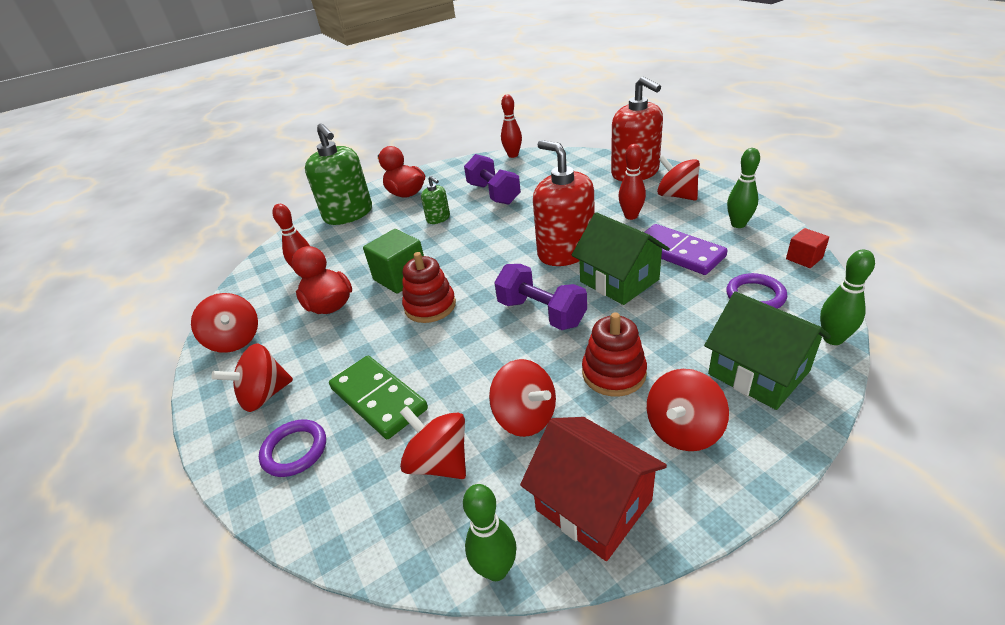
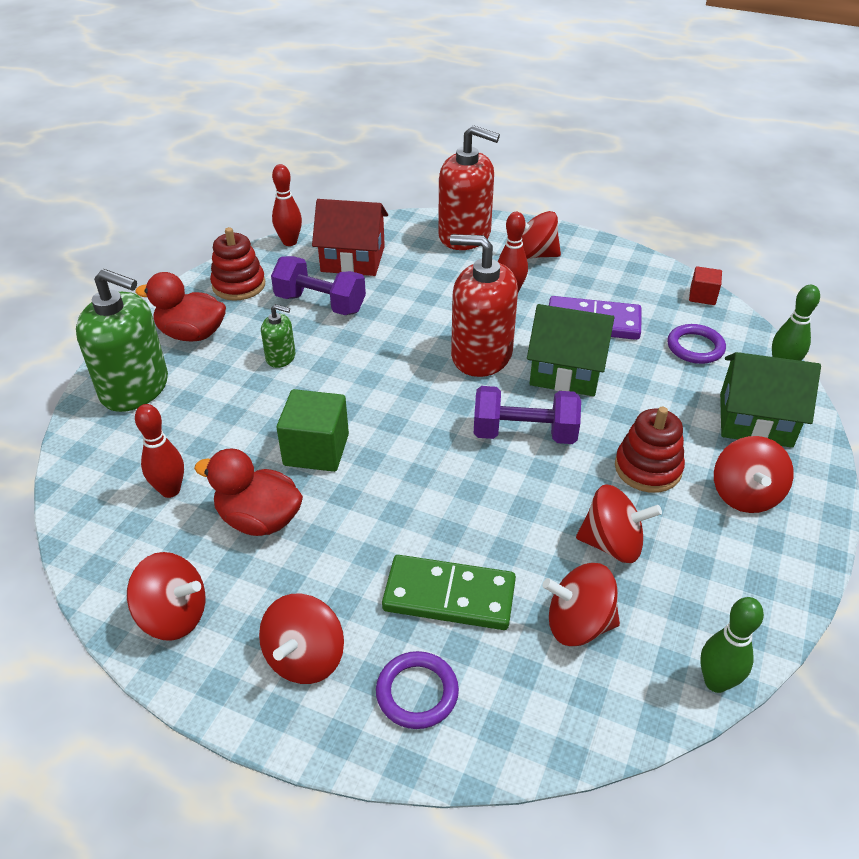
camera: 40 degrees left, 5 degrees up
red stacking toy [402,252,456,323] -> red stacking toy moved to [210,227,265,301]
red house [520,417,667,561] -> red house moved to [312,199,388,276]
green bowling pin [727,148,760,228] -> none

